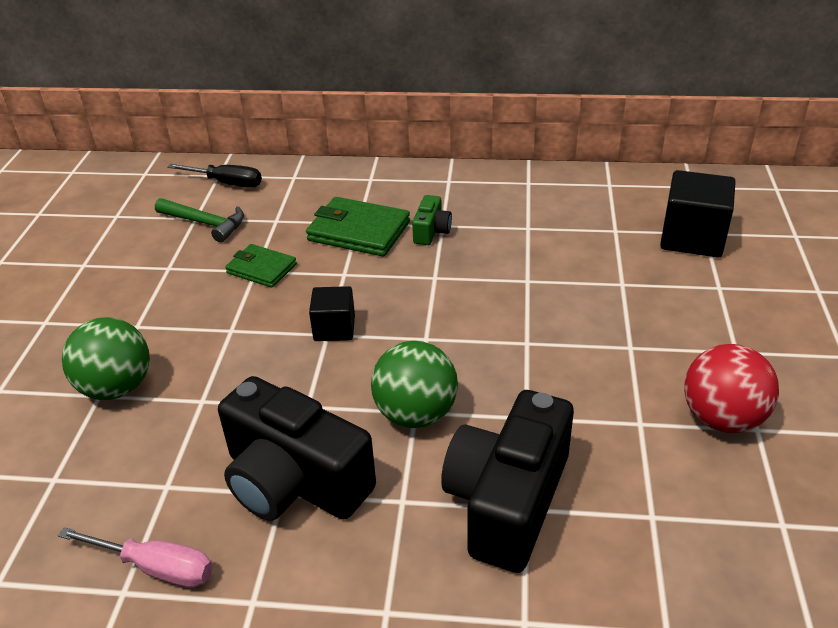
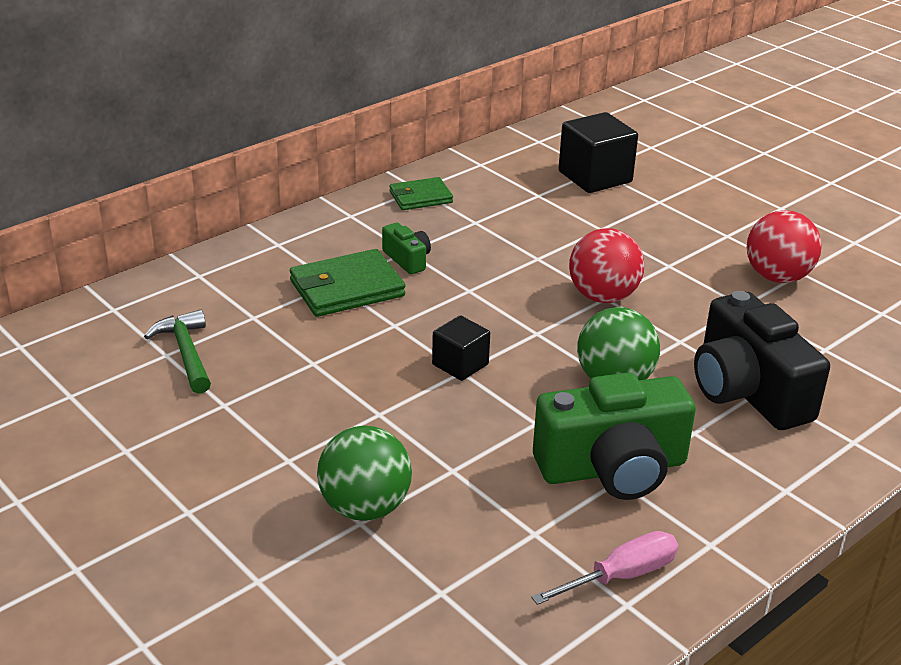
camera: 50 degrees left, 5 degrees down
green hammer [155,198,244,242] -> green hammer turned 90 degrees counterclockwise [144,310,211,394]
black screwdriver [167,164,262,188] -> none
black camera [218,376,376,521] -> green camera [533,372,696,500]
green wallet [225,244,297,288] -> green wallet moved to [389,177,453,210]
none -> red ball [569,228,644,303]

